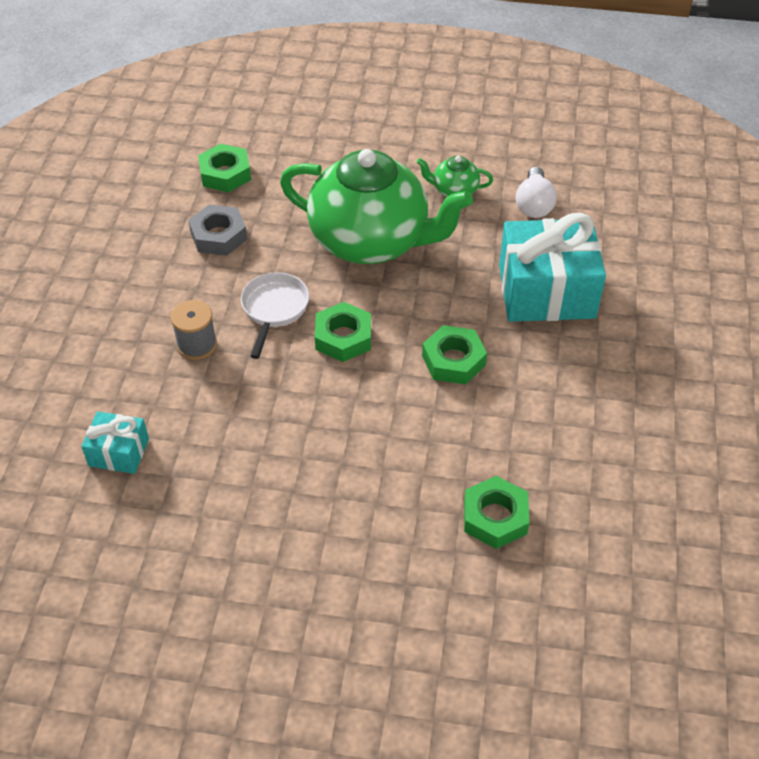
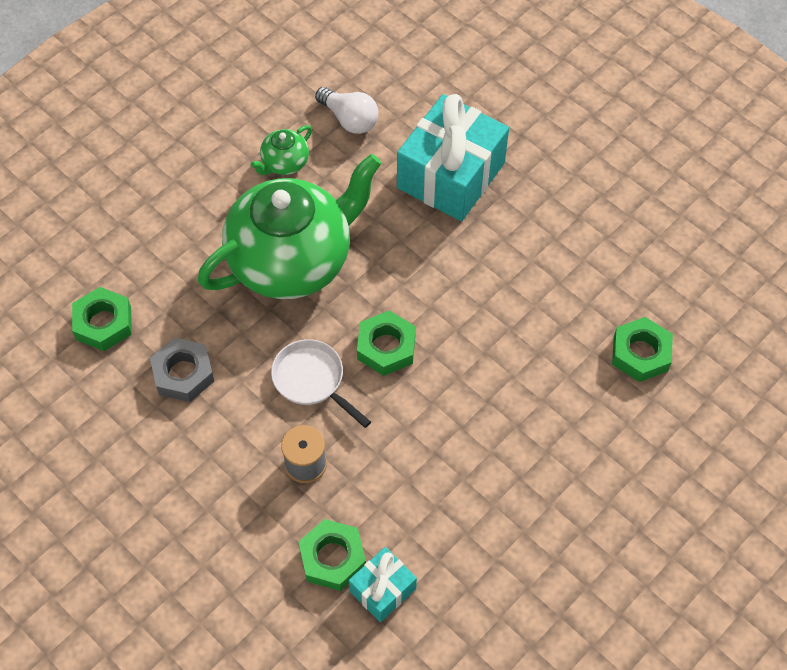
camera: 55 degrees left, 10 degrees up
green nut [422,325,487,385] -> green nut moved to [298,519,366,591]

